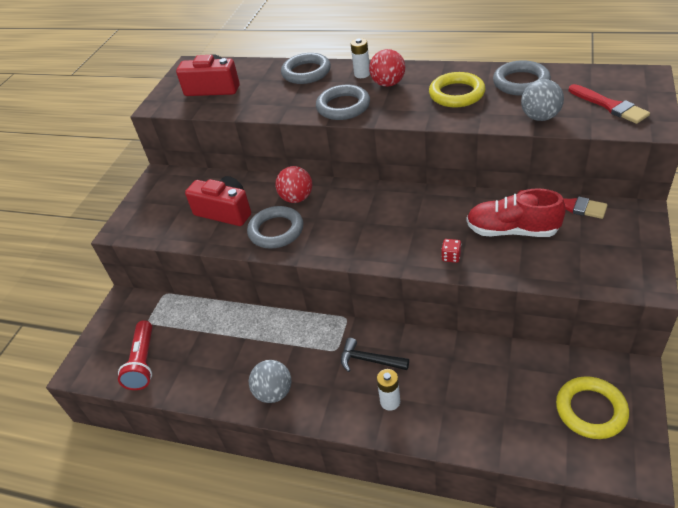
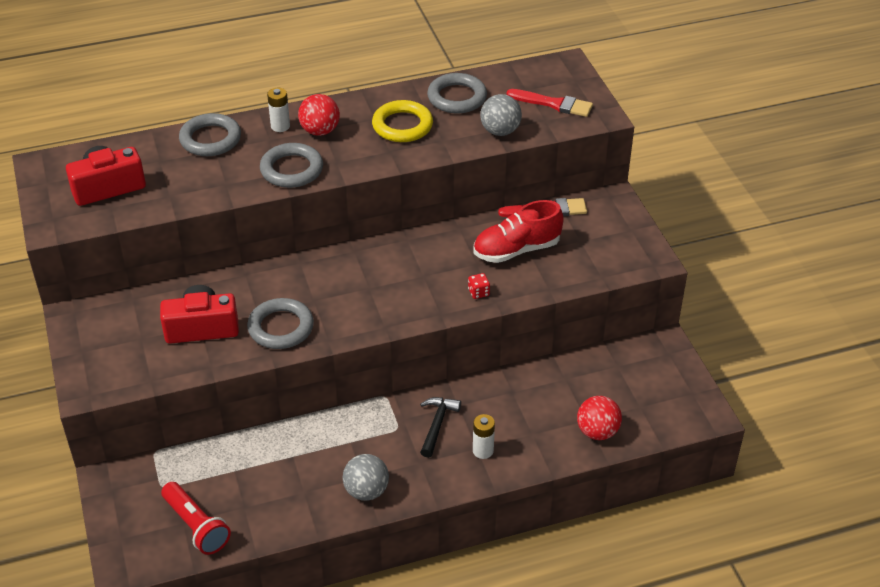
camera: 40 degrees left, 0 degrees up
red ball [275,166,312,203] -> red ball moved to [577,396,622,440]
black hammer [341,338,409,372] -> black hammer turned 120 degrees clockwise [420,397,461,458]
yellow ring [556,376,629,439] -> none

